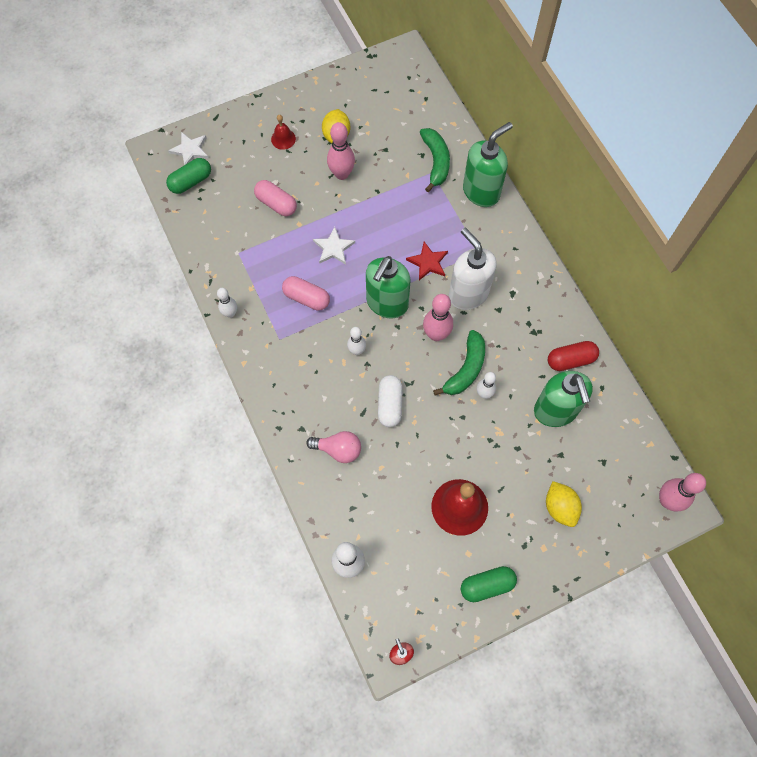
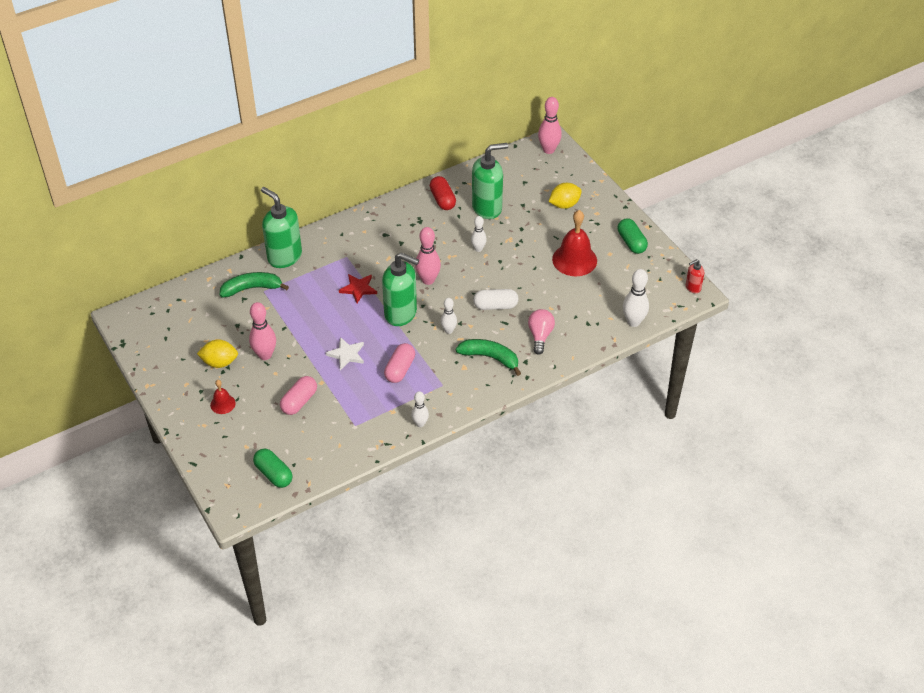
camera: 95 degrees left, 20 degrees down
white star [168,132,209,165] -> none
green banana [433,330,485,395] -> green banana moved to [455,339,521,376]
white soap dispenser [449,228,497,310] -> none

